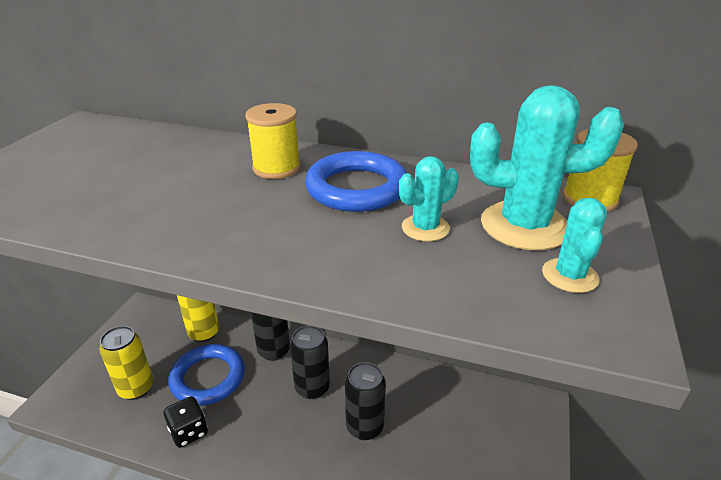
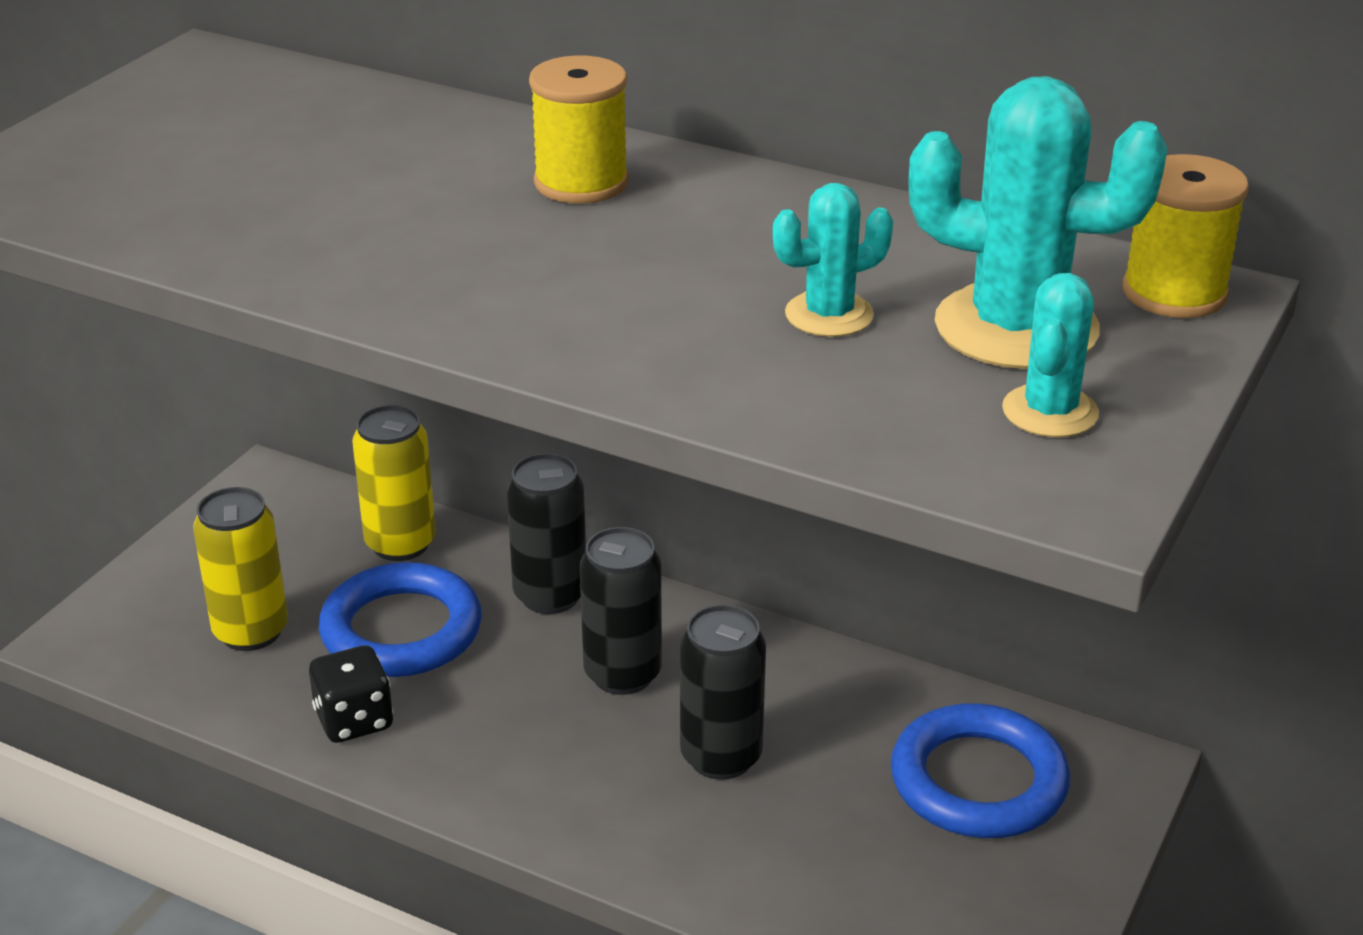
camera: 10 degrees right, 0 degrees up
blue ring [305,151,407,212] -> blue ring moved to [891,703,1070,838]

